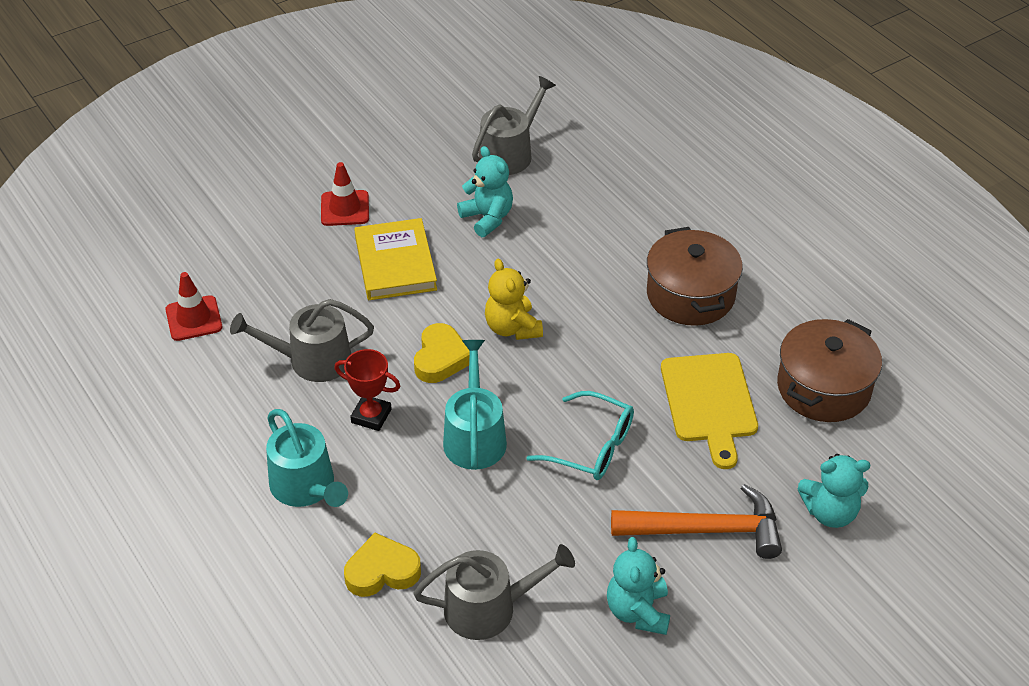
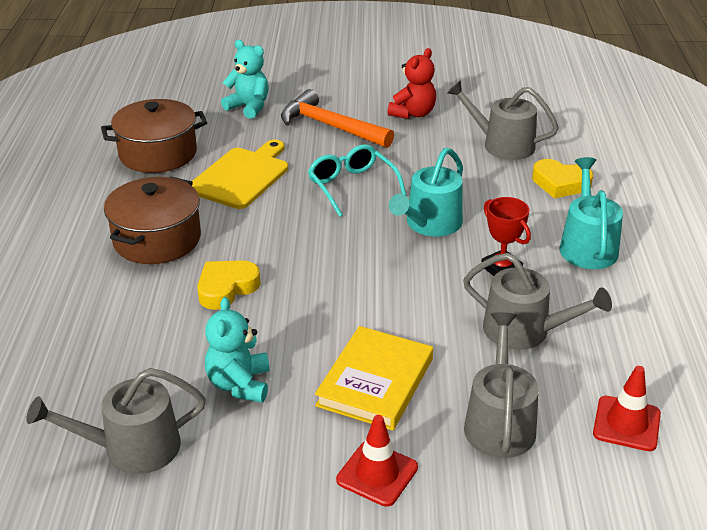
camera: 145 degrees left, 10 degrees down
yellow heart [414,323,470,383] -> yellow heart moved to [197,260,261,310]
yellow teddy bear [485,259,543,340] -> none
turquoise teddy bear [607,537,670,635] -> red teddy bear [387,48,436,119]
none -> grey watering can [464,312,539,458]

